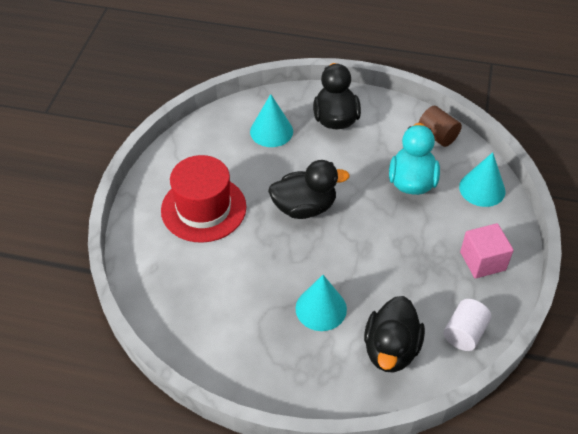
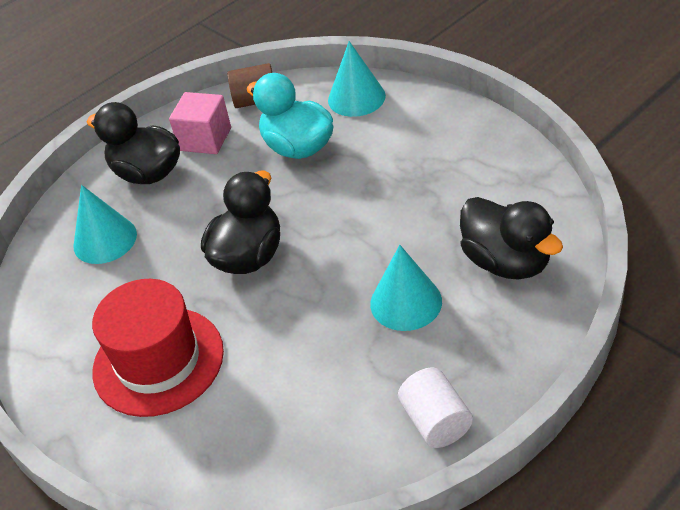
camera: 50 degrees left, 5 degrees down
white cylinder [443,299,491,351] -> white cylinder moved to [398,367,473,448]
pink cube [460,223,514,279] -> pink cube moved to [169,92,231,154]

